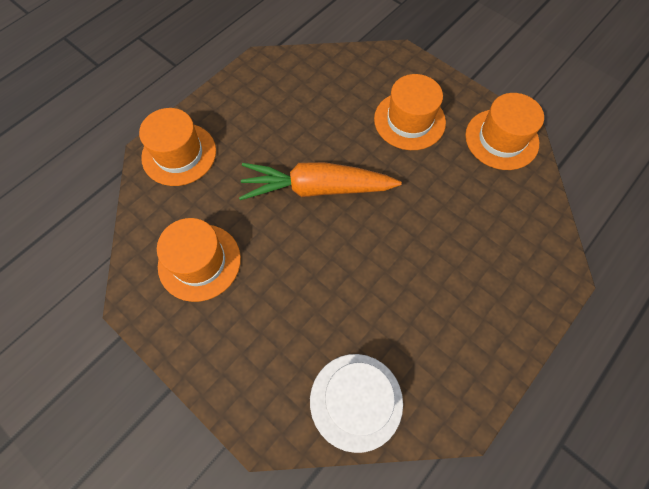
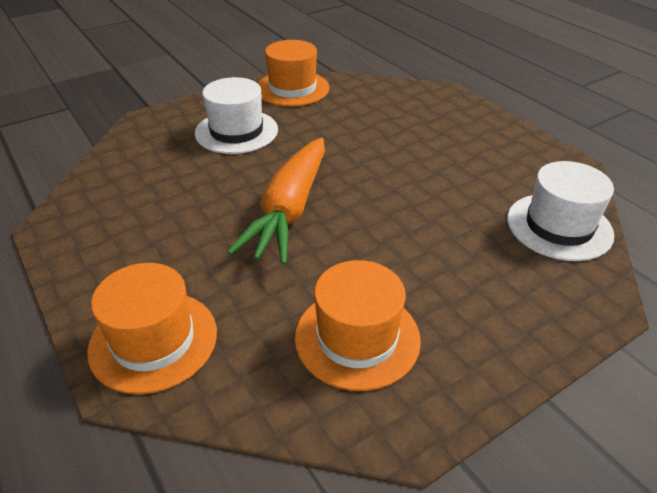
camera: 75 degrees left, 25 degrees down
orange hat [374,74,446,150] -> white hat [195,77,278,154]

